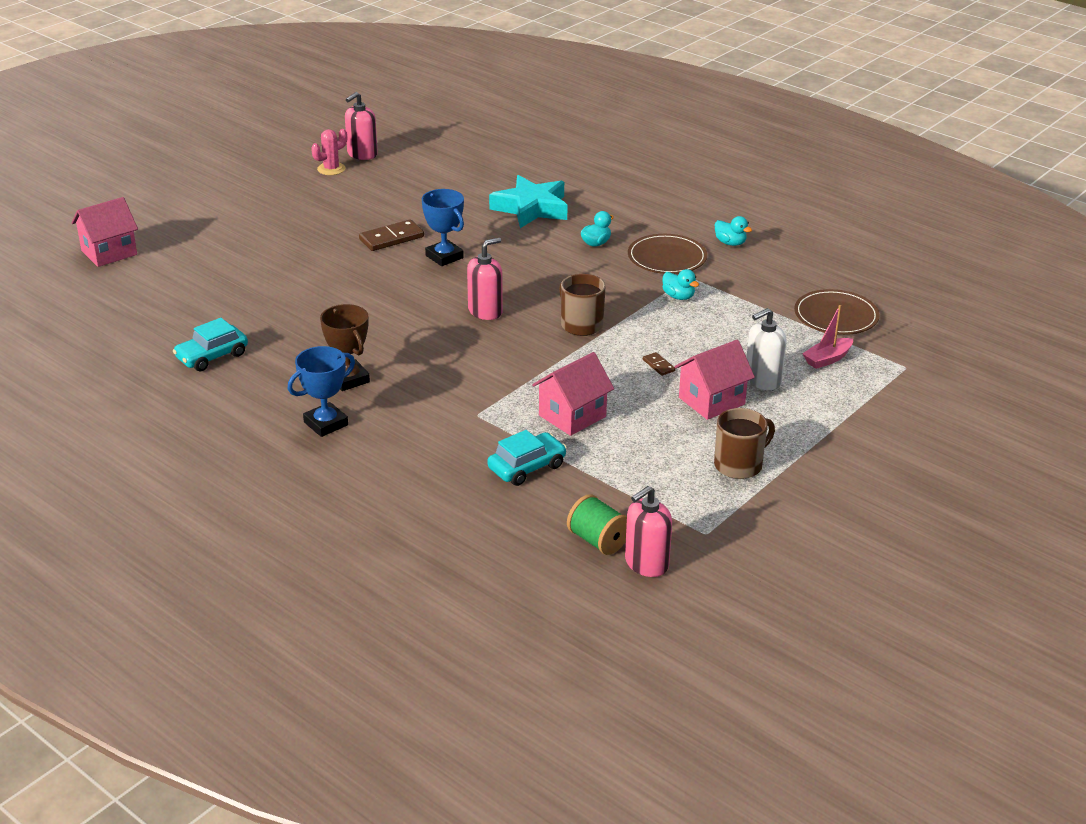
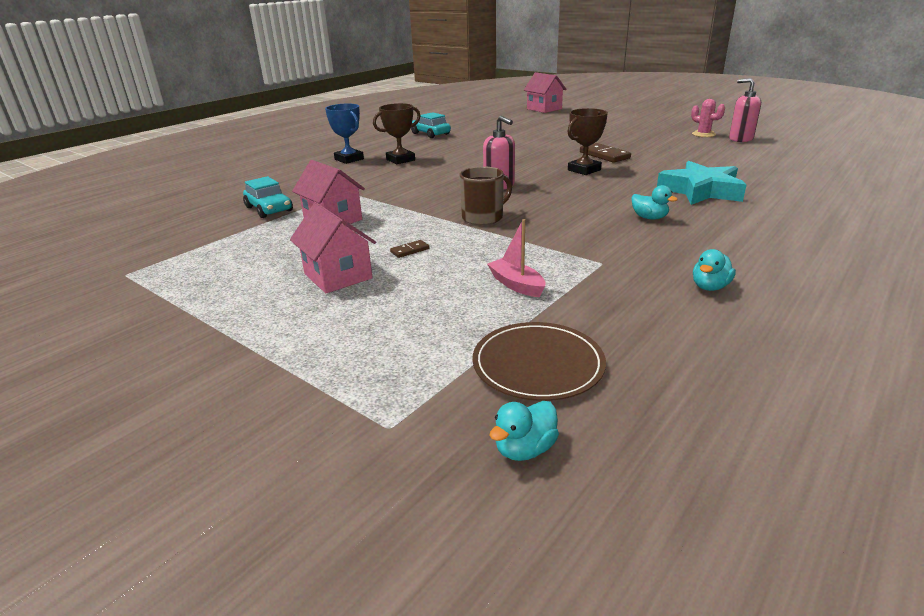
camera: 90 degrees right, 5 degrees down
blue trophy [421,189,464,266] -> brown trophy [567,108,608,175]
green spool [567,494,627,555] -> none
pink soap dispenser [625,486,672,577] -> none
brown plate [628,234,707,274] -> none
turquoise duck [662,269,699,300] -> turquoise duck moved to [489,401,559,461]
brown mug [714,408,775,479] -> none
white soap dispenser [746,308,787,390] -> none
pink boat [802,305,853,369] -> pink boat moved to [487,219,545,297]

